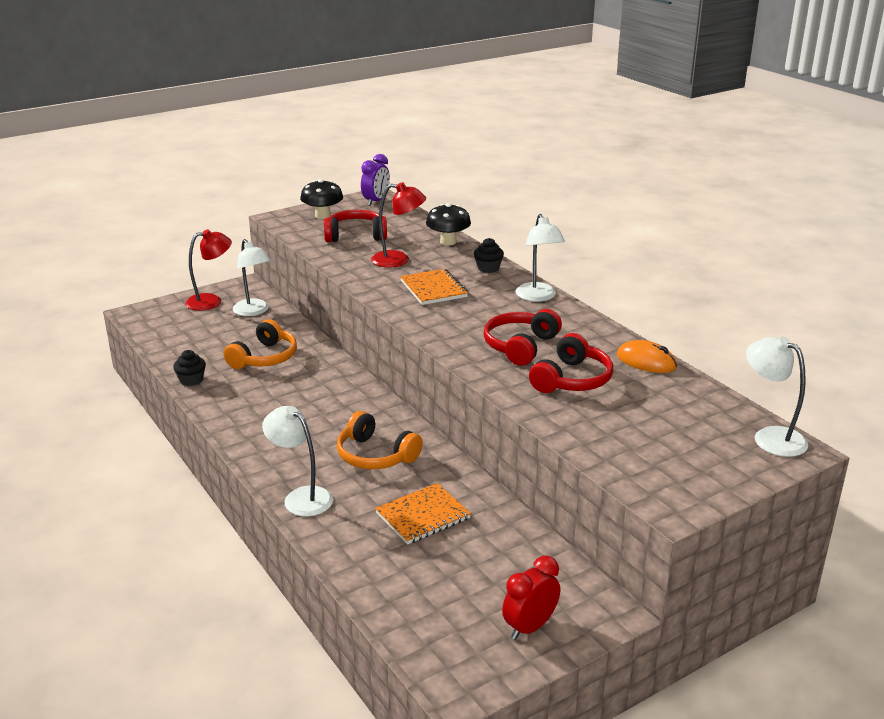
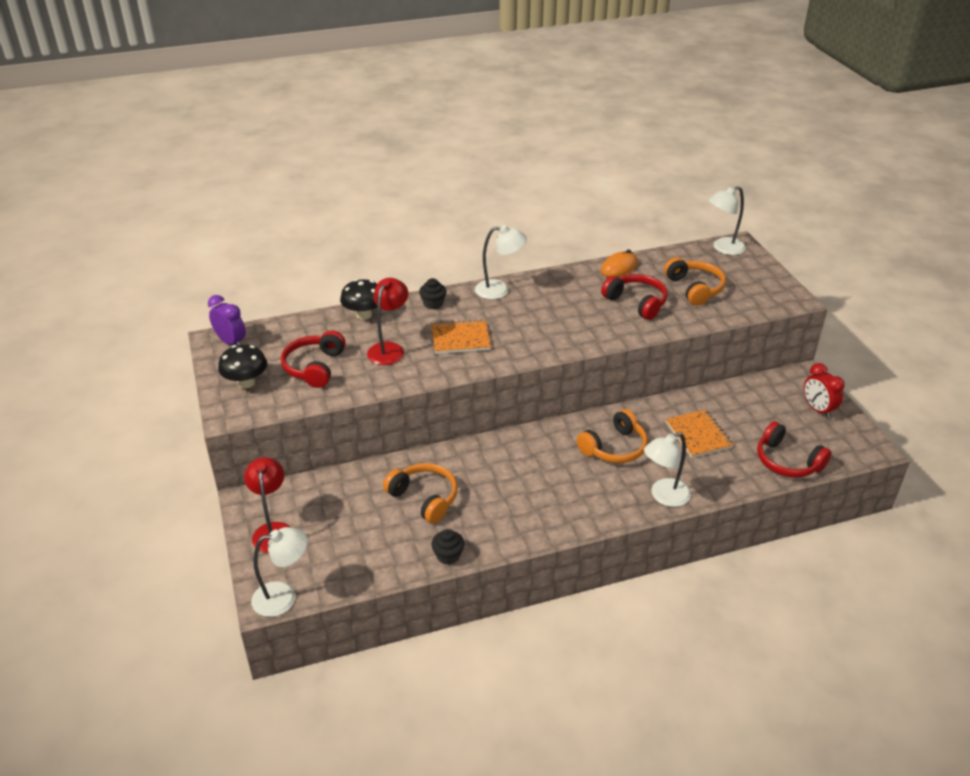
camera: 75 degrees left, 10 degrees up
white lamp [233,239,271,316] -> white lamp moved to [251,527,308,617]
red headphones [483,309,562,366] -> red headphones moved to [757,421,831,478]
none -> orange headphones [664,257,726,306]

